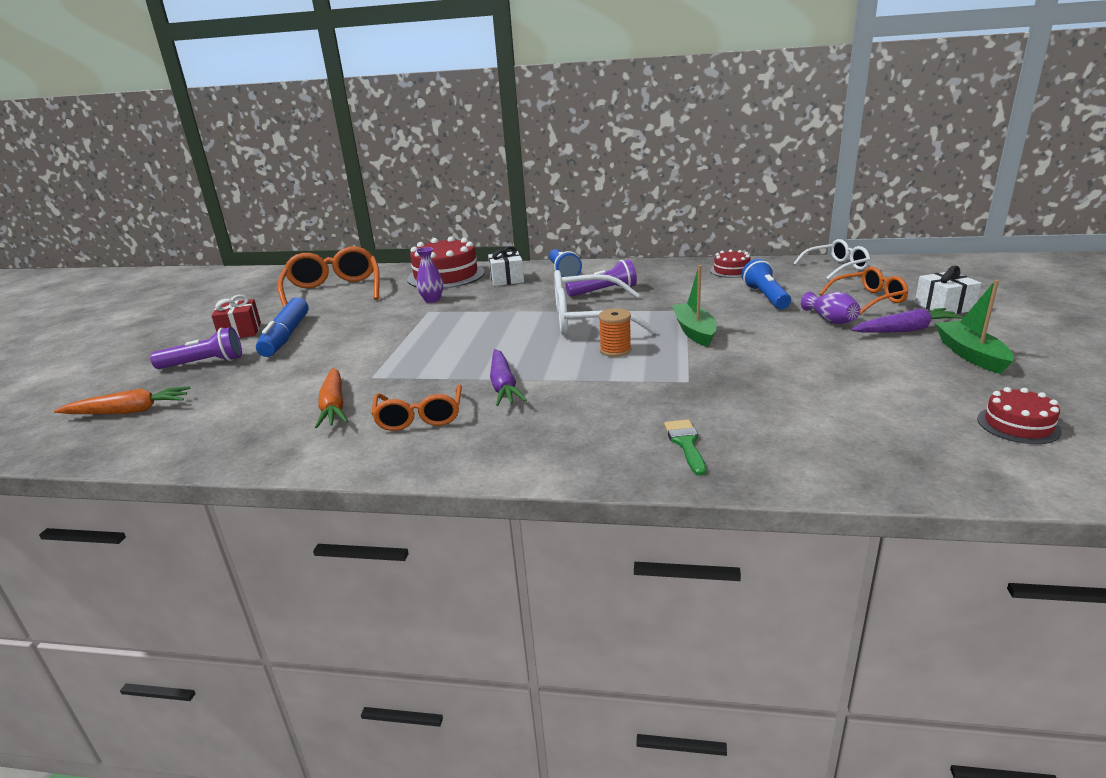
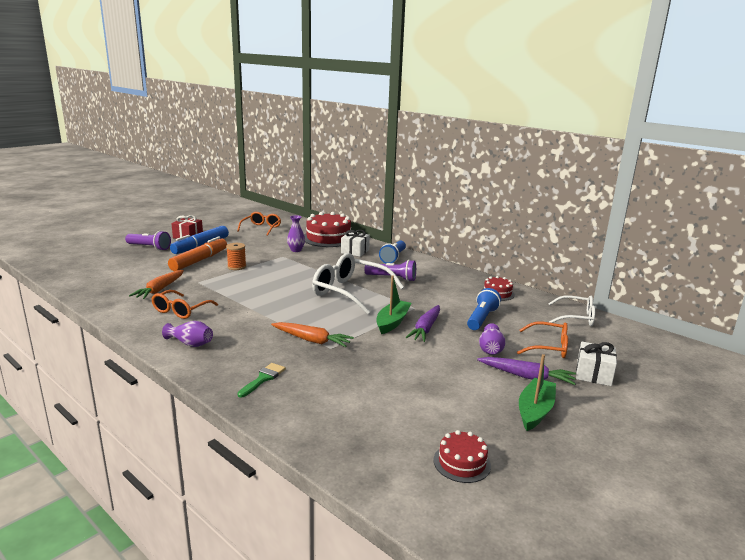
camera: 30 degrees right, 5 degrees down
orange carrot [54,386,191,414] -> orange carrot moved to [271,322,354,347]
orange glasses [277,247,380,308] -> orange glasses [237,212,281,236], size x0.60
purple carrot [490,349,527,406] -> purple carrot moved to [405,305,440,342]
orange spool [599,309,631,357] -> orange spool moved to [226,243,246,270]
none -> purple vase [162,321,213,347]
none -> orange marker [168,236,227,271]

